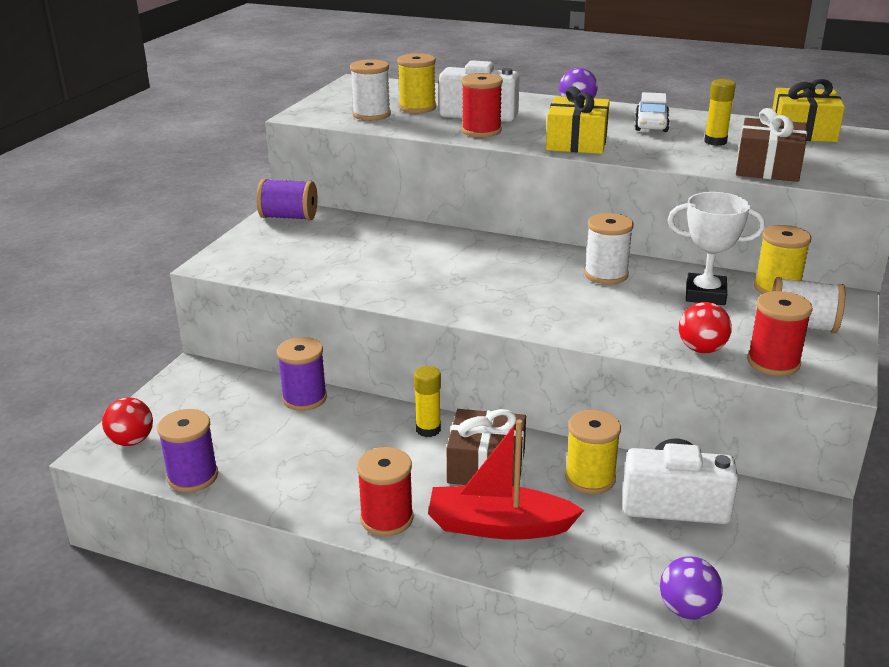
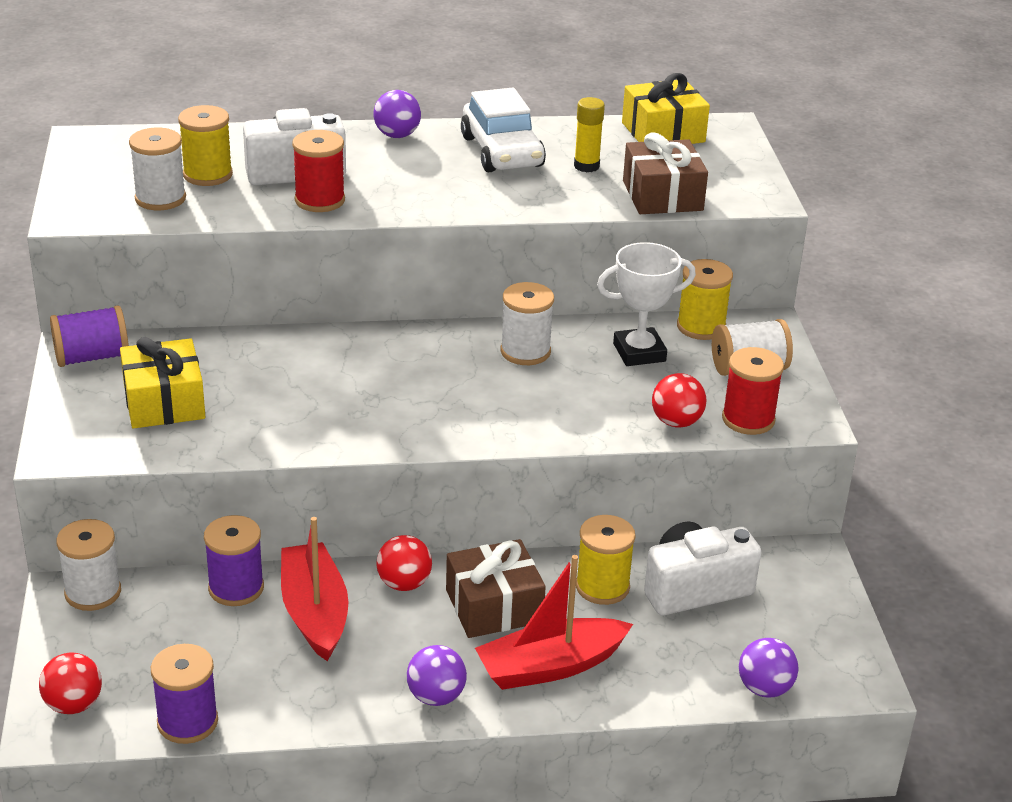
camera: 30 degrees left, 5 degrees up
red spool [357,447,413,536] -> purple ball [407,645,467,706]
yellow glue stick [414,366,441,437] -> red ball [377,535,432,591]
yellow gift [546,87,610,154] -> yellow gift moved to [120,337,205,429]
white car [635,92,670,132] -> white car [461,88,546,172], size x1.58
none -> white spool [56,519,121,611]
none -> red boat [281,517,349,661]

